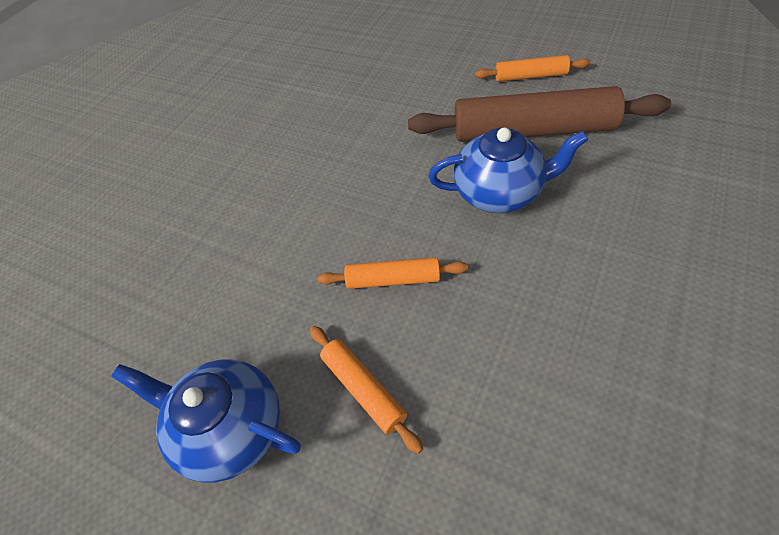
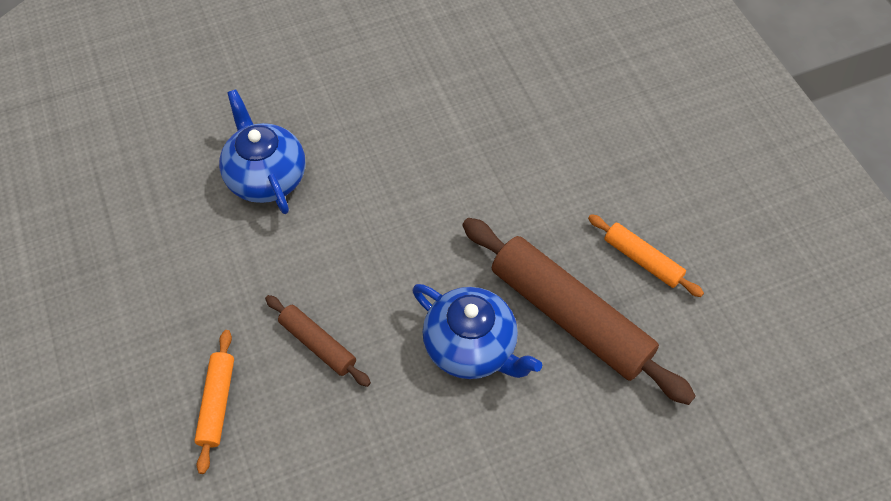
camera: 35 degrees right, 5 degrees up
blue teapot [111,359,301,483] -> blue teapot moved to [219,89,306,214]
orange rolling pin [318,257,468,289] -> brown rolling pin [265,295,371,387]

